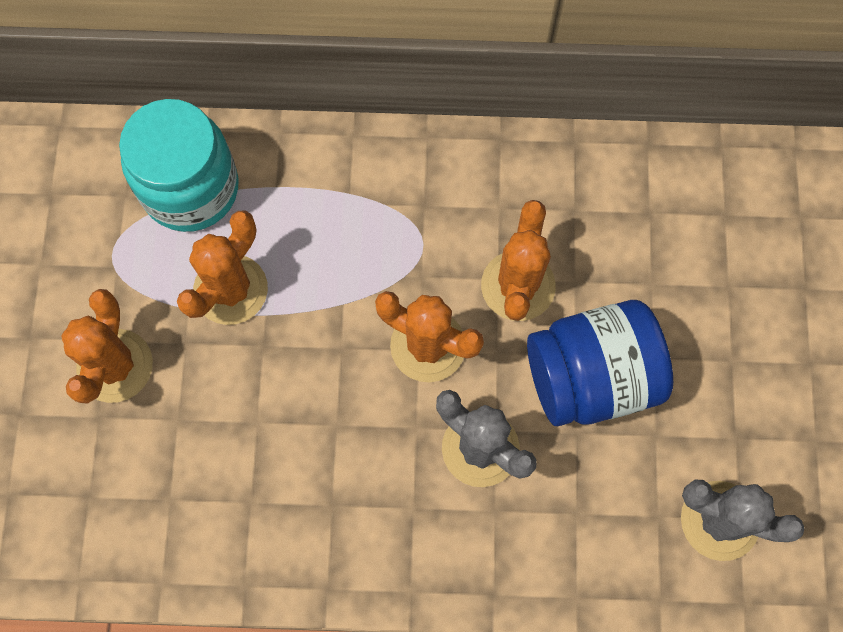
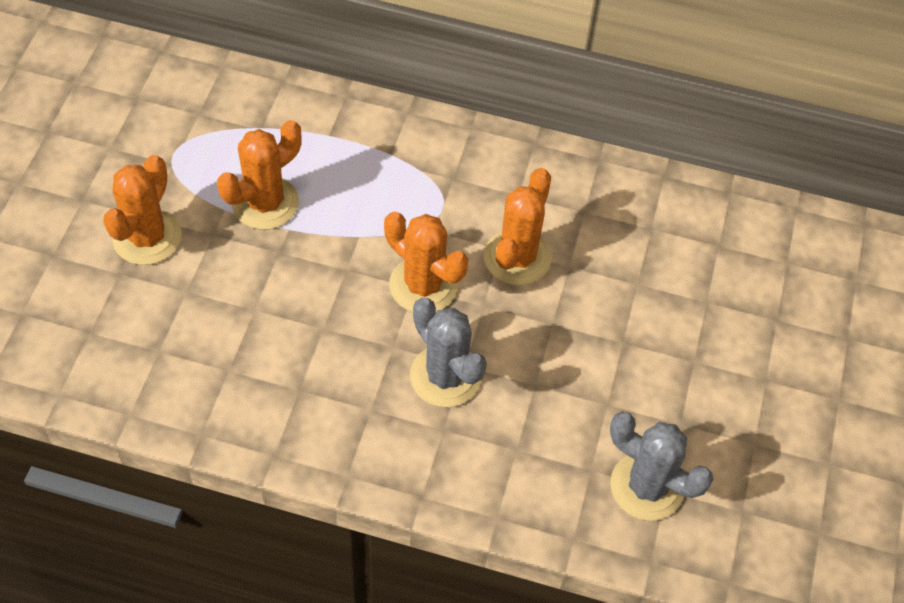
camera: 10 degrees right, 15 degrees down
turquoise jar [119,99,238,232] -> none
blue jar [527,300,673,426] -> none

